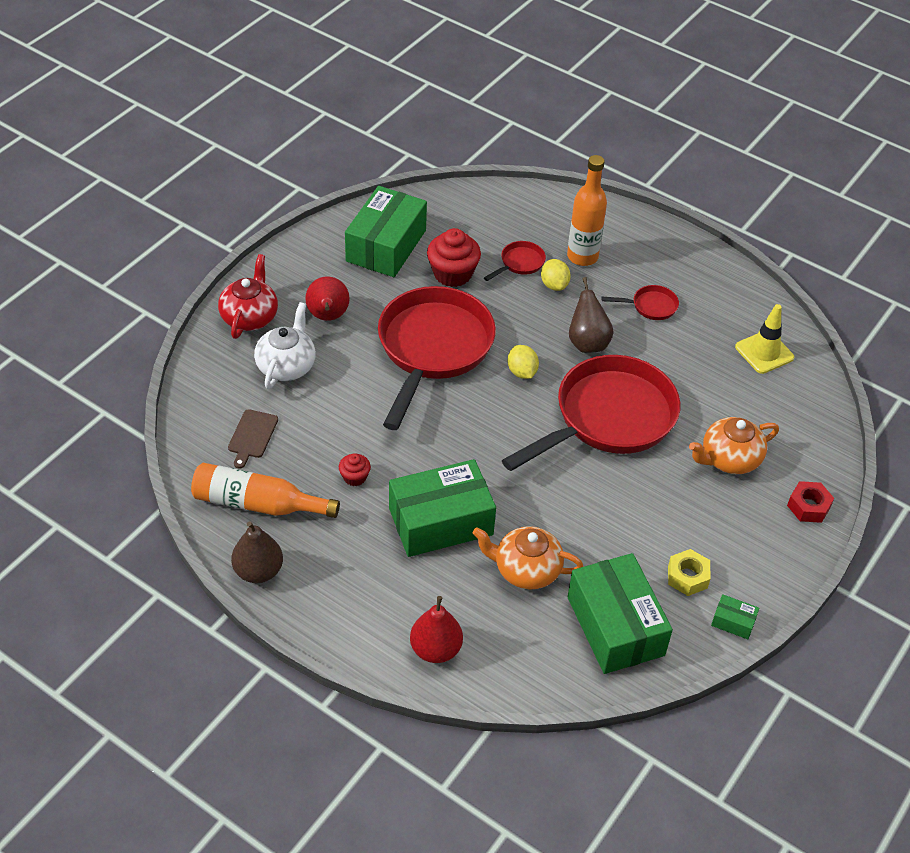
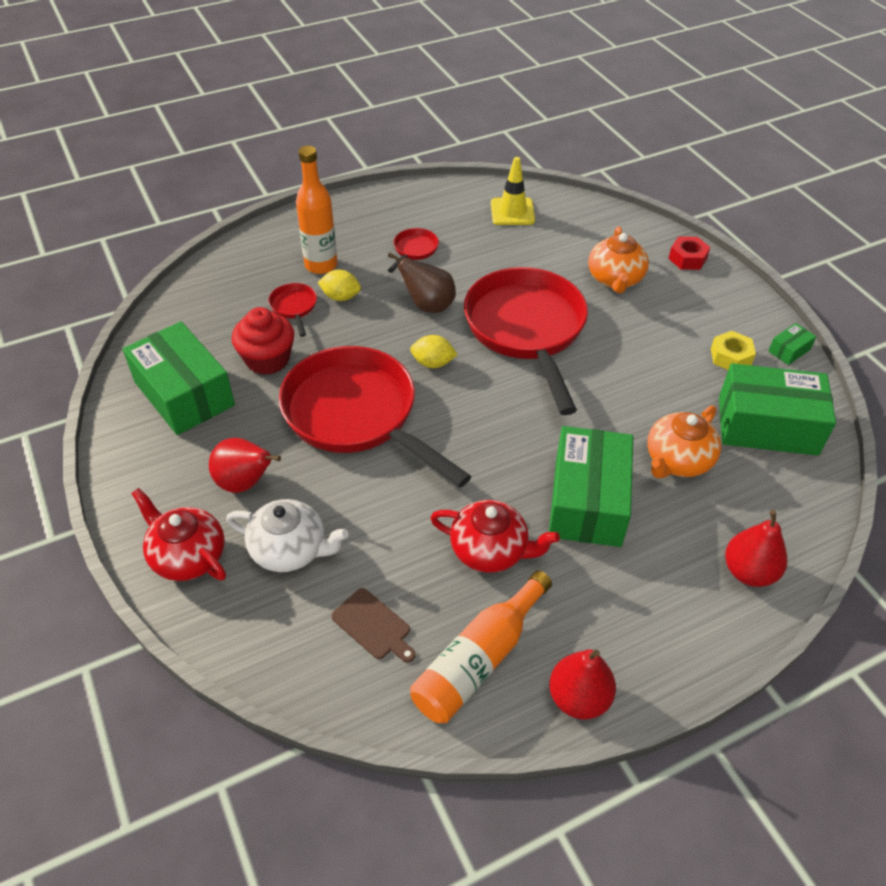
camera: 60 degrees left, 0 degrees up
brown pear [231,521,283,583] -> red pear [549,650,616,719]
white teapot [254,302,316,389] -> white teapot turned 150 degrees clockwise [226,499,349,572]
red cupcake [339,453,371,486] -> red teapot [430,500,560,573]

